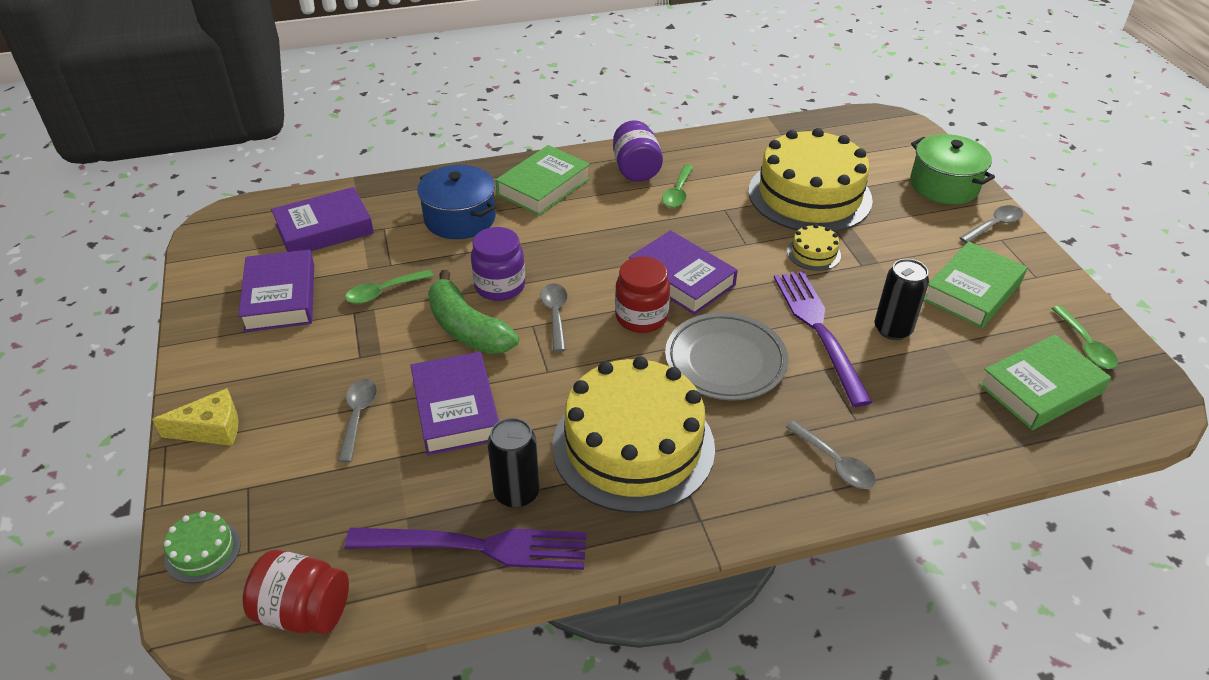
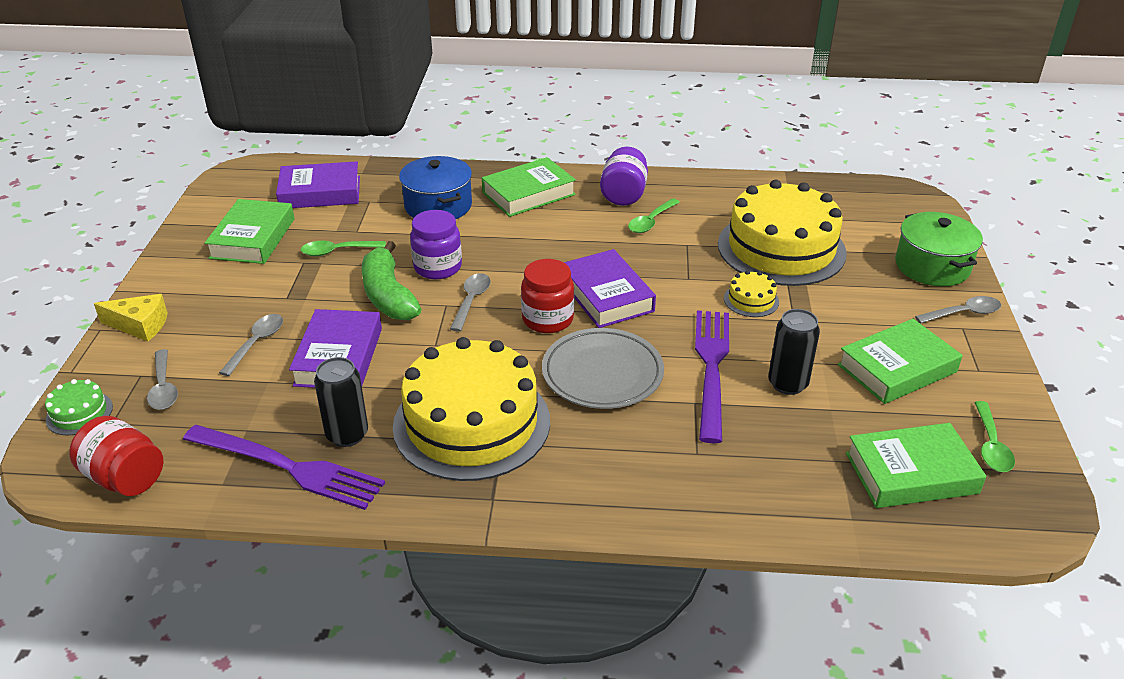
camera: 20 degrees right, 5 degrees down
purple book [238,250,314,332] -> green book [205,199,295,264]
grey spoon [786,421,876,489] -> grey spoon moved to [147,349,178,410]

